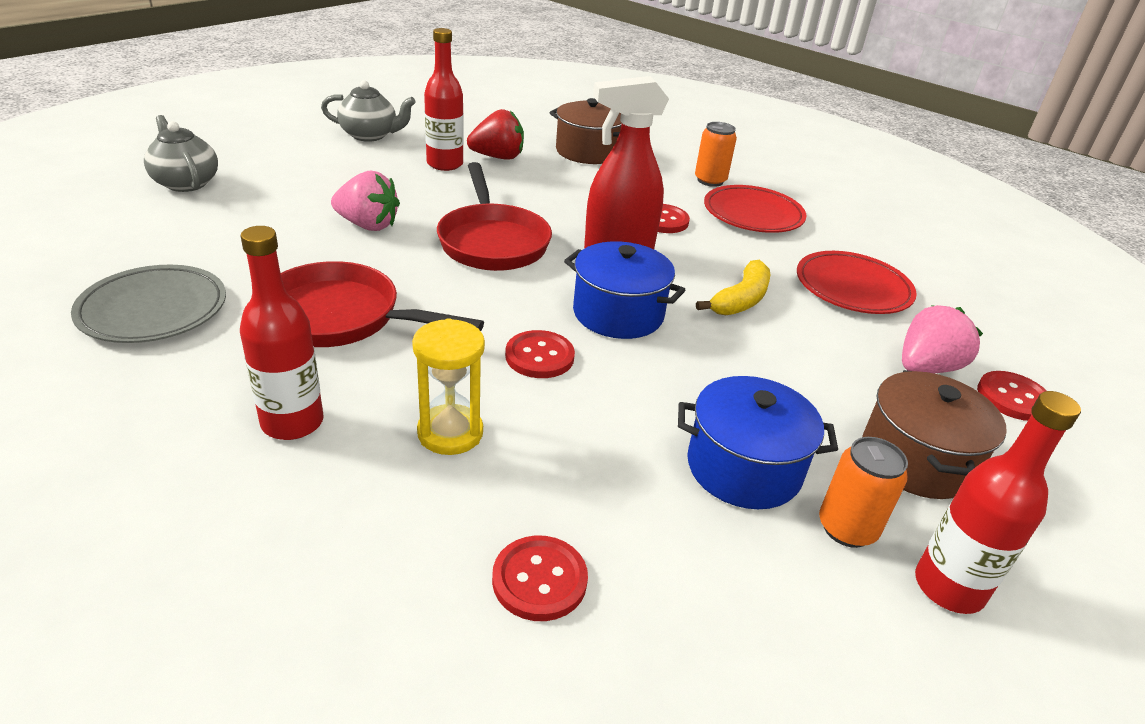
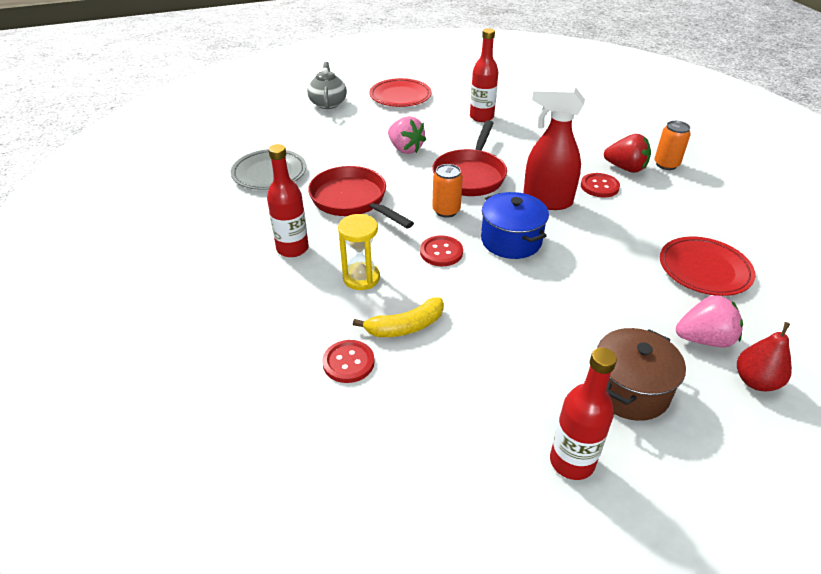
camera: 35 degrees right, 5 degrees up
grey teapot [321,80,416,142] -> none
red strawberry [467,109,524,160] -> red strawberry moved to [604,134,651,173]
brown pot [549,98,622,164] -> none
blue pot [678,376,838,509] -> none
yellow banana [696,260,770,315] -> yellow banana moved to [353,297,444,337]
red plate [704,185,806,233] -> red plate moved to [369,78,432,107]
orange can [819,437,908,548] -> orange can moved to [432,164,463,218]
red button [977,371,1047,421] -> red pear [737,322,792,391]

